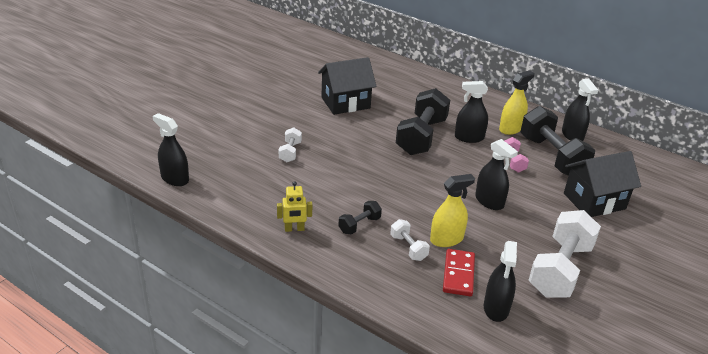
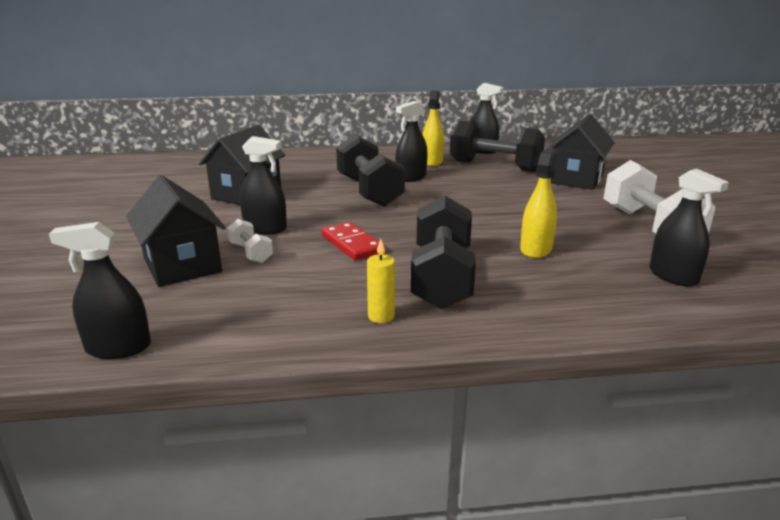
camera: 40 degrees left, 10 degrees down
yellow robot [277,181,312,232] -> yellow candle [367,239,395,323]
black dumbbell [338,201,382,235] -> black dumbbell [411,196,476,309], size x2.11
white dumbbell [390,219,430,261] -> none
red domino [443,249,475,296] -> red domino moved to [321,222,385,260]
black spray bottle [475,139,518,210] -> black spray bottle moved to [240,136,287,235]
pink dumbbell [504,137,529,172] -> none
none -> black house [126,175,226,287]

